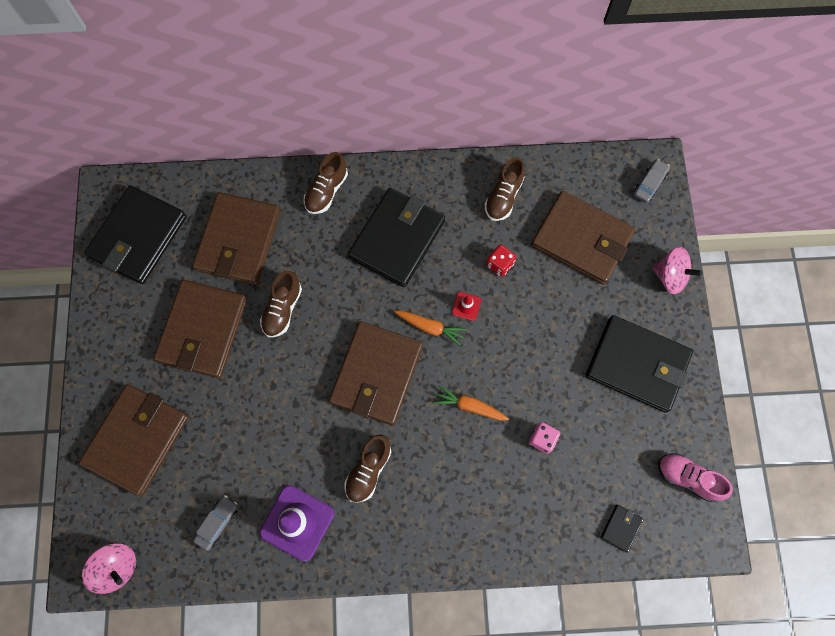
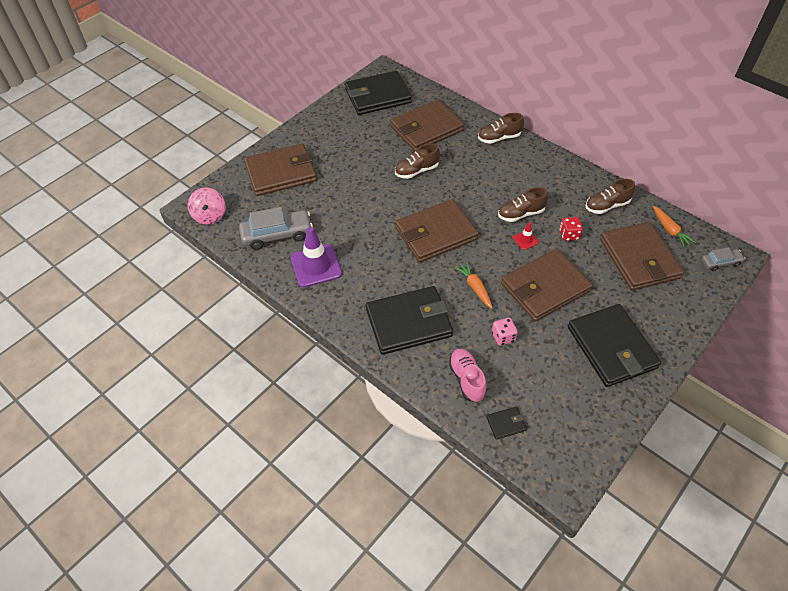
camera: 45 degrees right, 20 degrees down
brown wallet [153,280,247,378] -> brown wallet moved to [501,249,593,322]
grey car [193,495,238,551] -> grey car [239,207,313,250], size x1.82
brown shoe [345,434,392,503] -> brown shoe moved to [498,187,548,222]
black wallet [348,188,445,287] -> black wallet moved to [366,286,453,355]
orange carrot [394,311,467,346] -> orange carrot moved to [653,206,696,248]
pink spinning top [652,247,702,294] -> none
pink shoe [658,453,733,502] -> pink shoe moved to [449,348,486,402]

